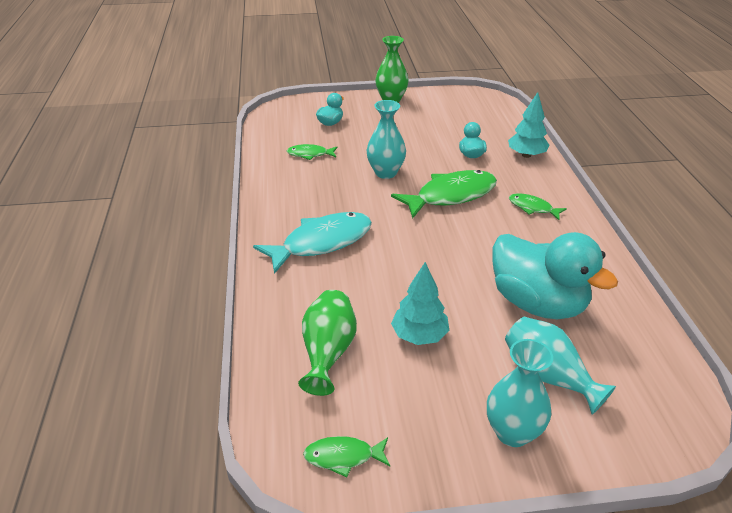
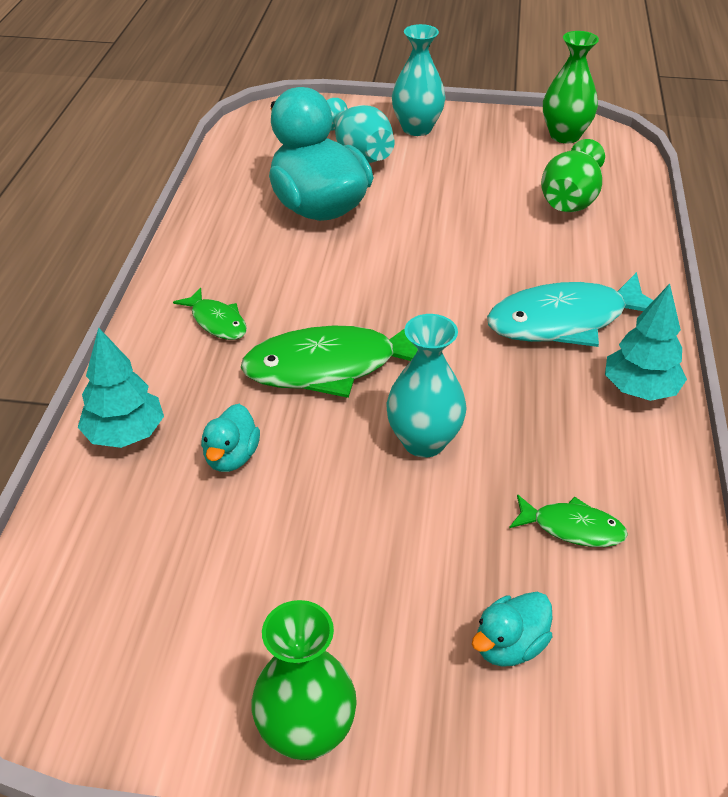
camera: 165 degrees left, 5 degrees up
green fish [303,436,390,477] -> green vase [543,31,599,143]
turquoise tree [391,262,449,345] -> turquoise tree moved to [605,284,687,401]

